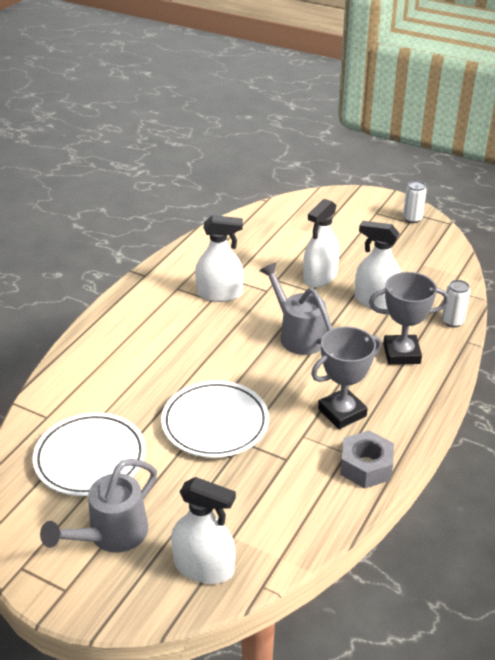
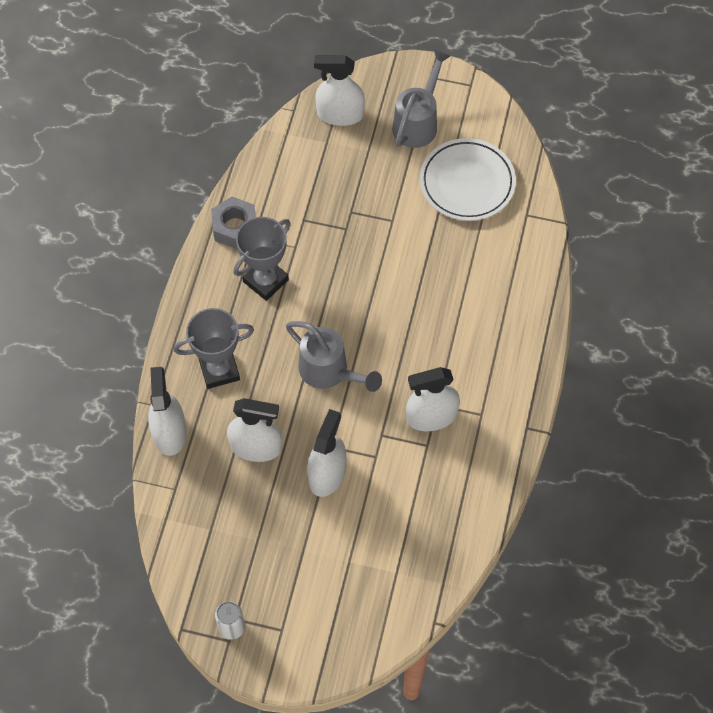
camera: 165 degrees right, 25 degrees up
white plate [161,381,269,458] -> none
white can [442,280,471,327] -> white spray bottle [148,367,186,456]

